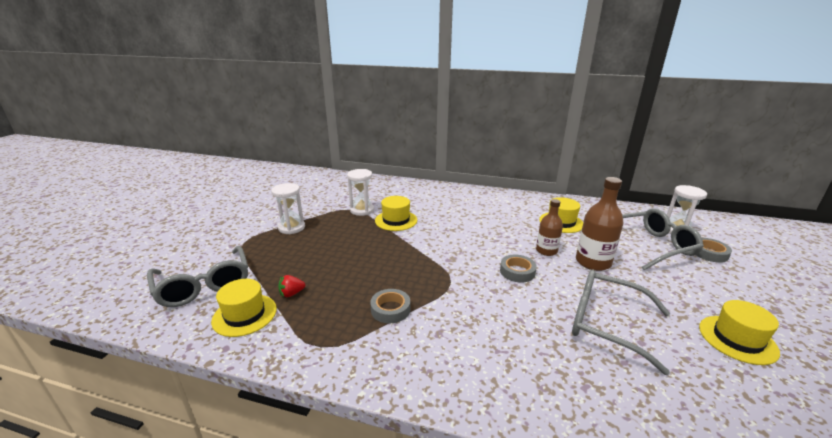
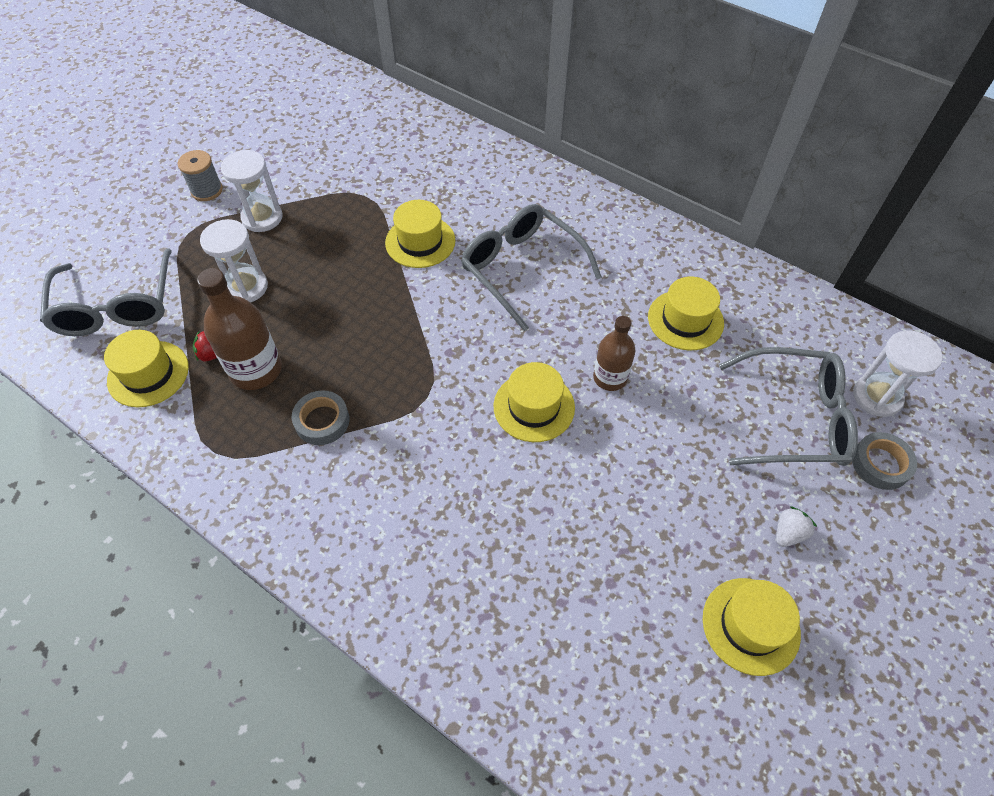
camera: 20 degrees right, 30 degrees up
white hourglass [347,169,374,216] -> white hourglass moved to [200,219,268,302]
grey tape [500,255,537,283] -> yellow hat [494,362,575,442]
grey glasses [572,270,670,375] -> grey glasses moved to [461,204,602,331]
brown bottle [576,177,623,271] -> brown bottle moved to [197,268,282,390]
none -> grey spool [178,150,223,201]
none -> white strawberry [776,506,817,547]

